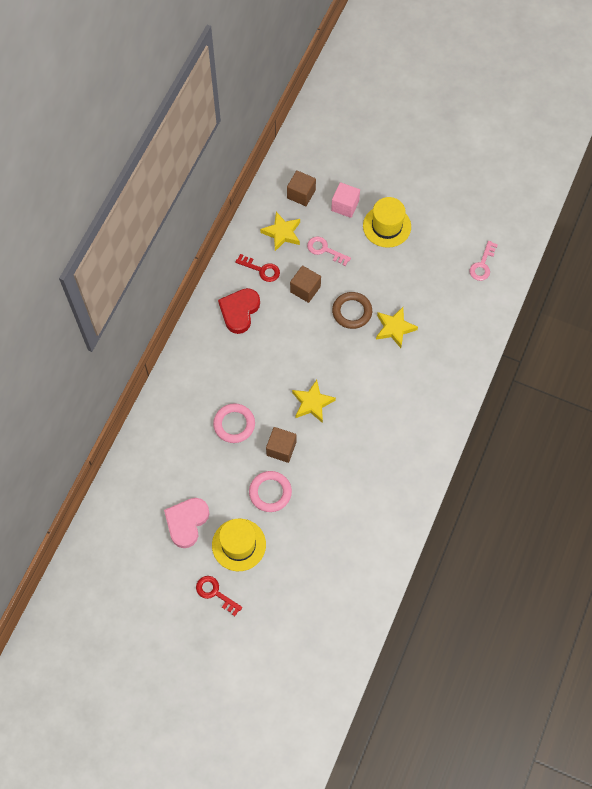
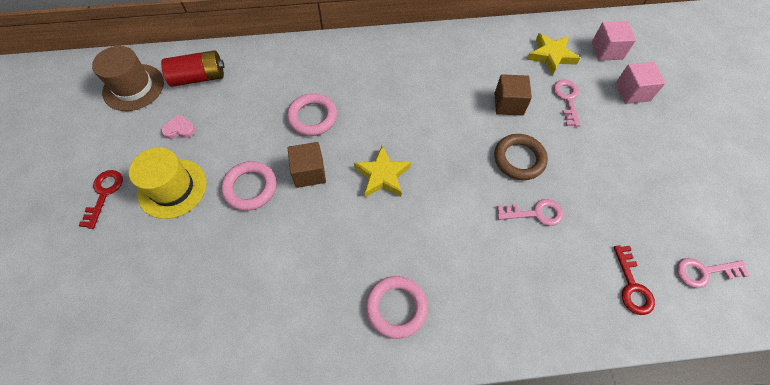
camera: 60 degrees right, 5 degrees down
pink heart [164,498,210,548] -> pink heart [161,114,195,139], size x0.52
red heart [218,288,260,334] -> none
red key [235,254,280,282] -> red key moved to [614,245,655,315]
brown cube [287,170,316,206] -> pink cube [592,21,636,61]
yellow hat [363,197,411,248] -> none
yellow star [376,307,418,348] -> pink key [497,199,563,226]
none -> brown hat [92,46,164,111]
none -> red battery [161,50,225,87]
none -> pink ring [366,276,428,339]

